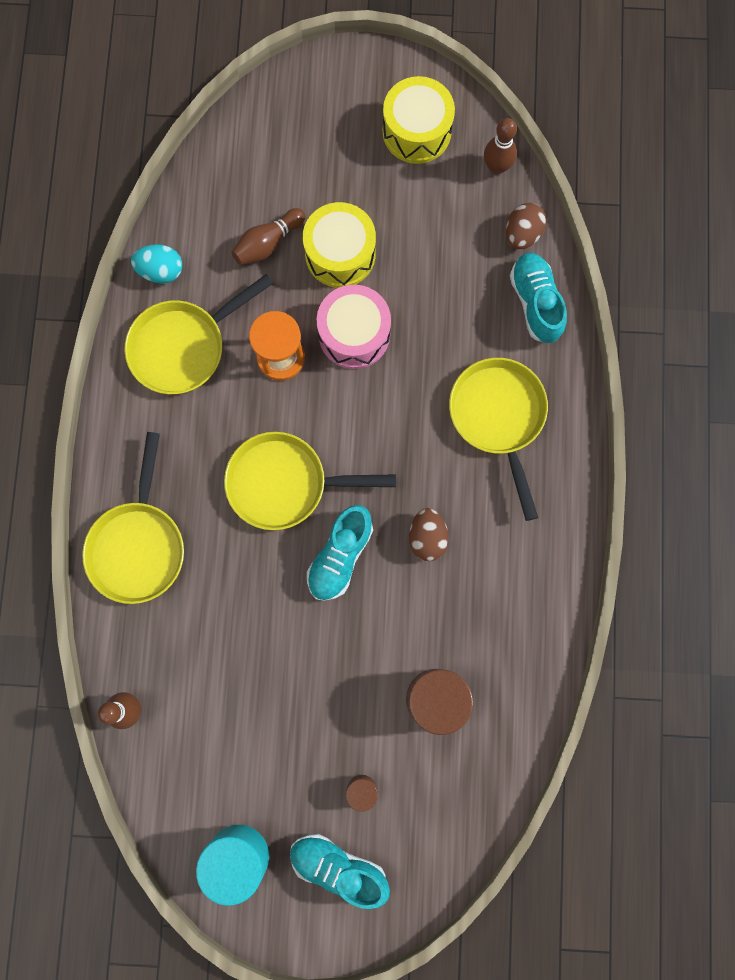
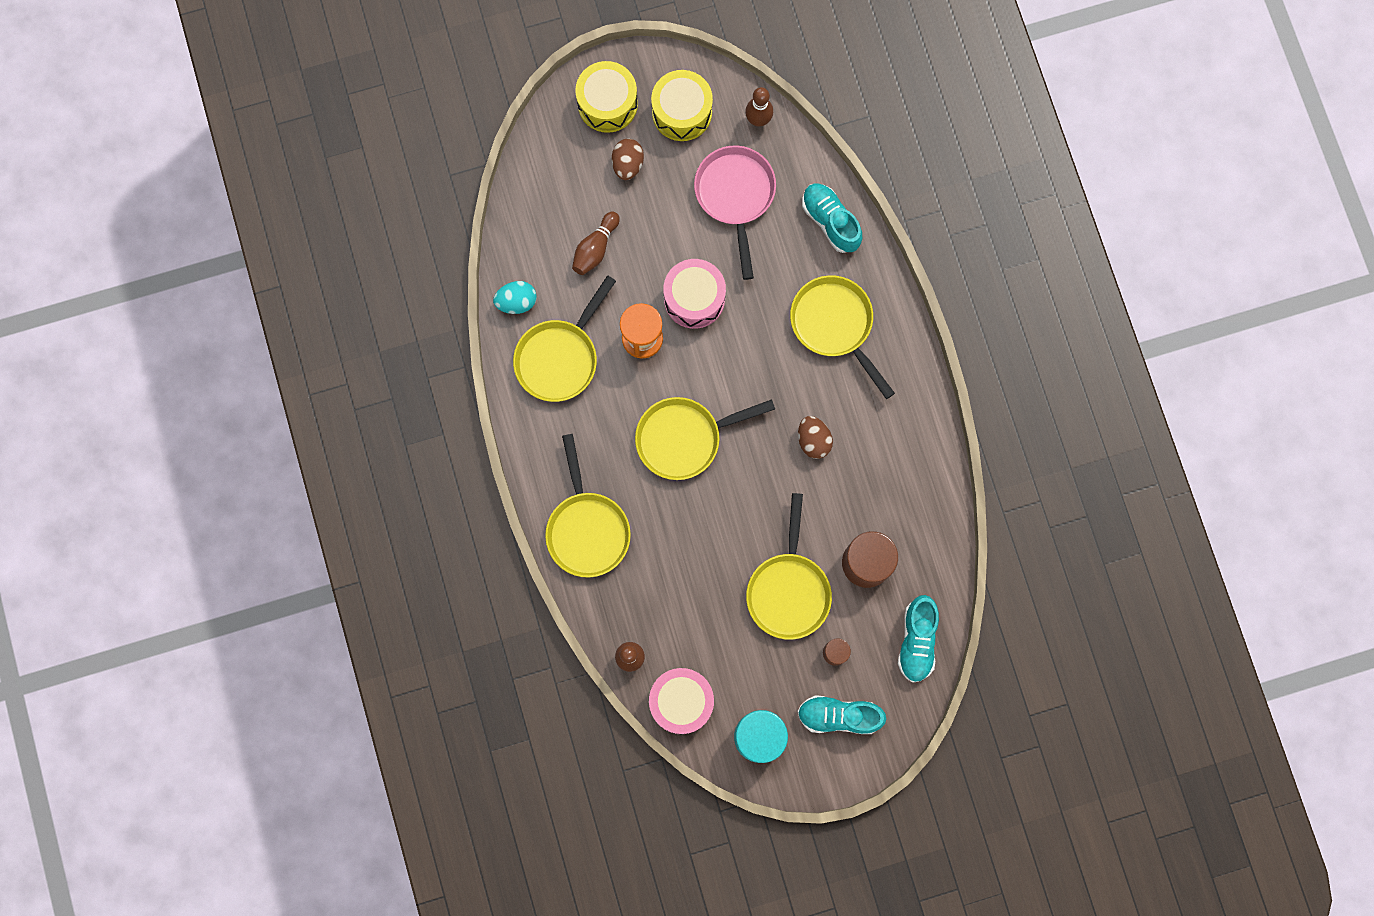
camera: 20 degrees left, 0 degrees up
yellow drum [303,202,376,288] -> yellow drum moved to [575,61,638,133]
turquoise shoe [307,505,373,601] -> turquoise shoe moved to [898,595,939,683]
brown egg [506,203,546,250] -> brown egg moved to [612,139,644,180]
none -> pink drum [649,668,714,734]
none -> pink pan [694,145,776,280]
none -> yellow pan [746,493,832,640]

